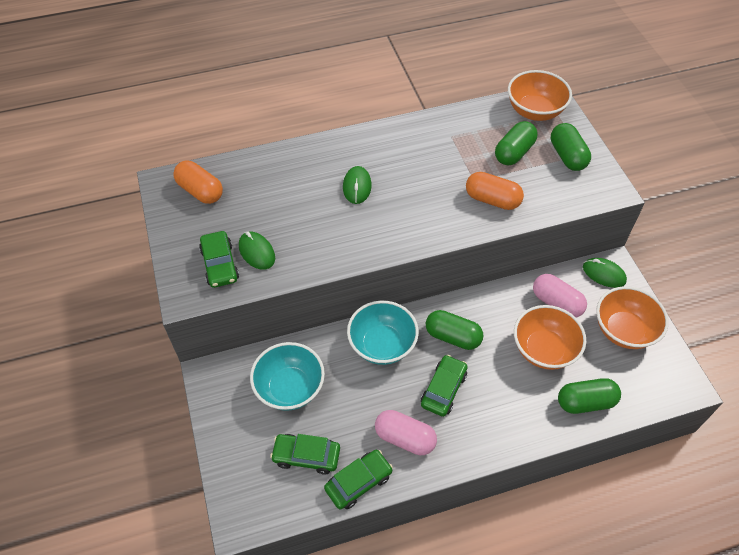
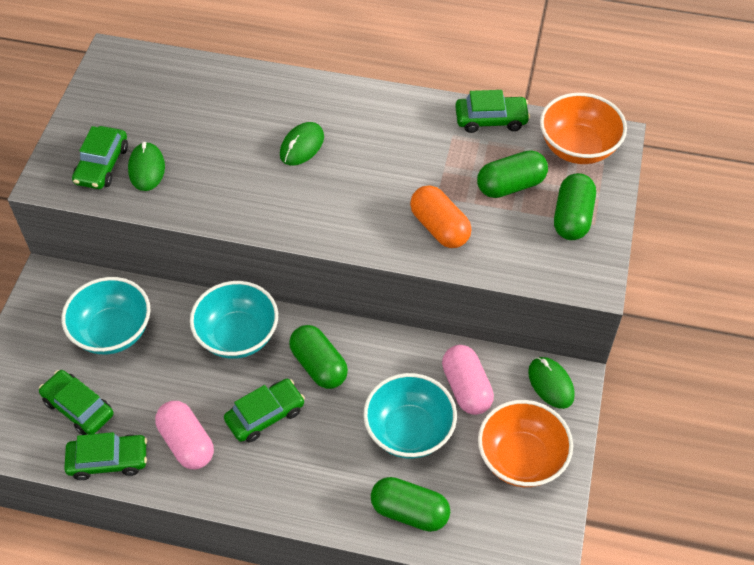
camera: 30 degrees right, 0 degrees up
orange capsule [173,161,223,204] -> none
orange bowl [514,305,586,370] -> turquoise bowl [363,373,457,459]
none -> green car [455,90,530,133]

